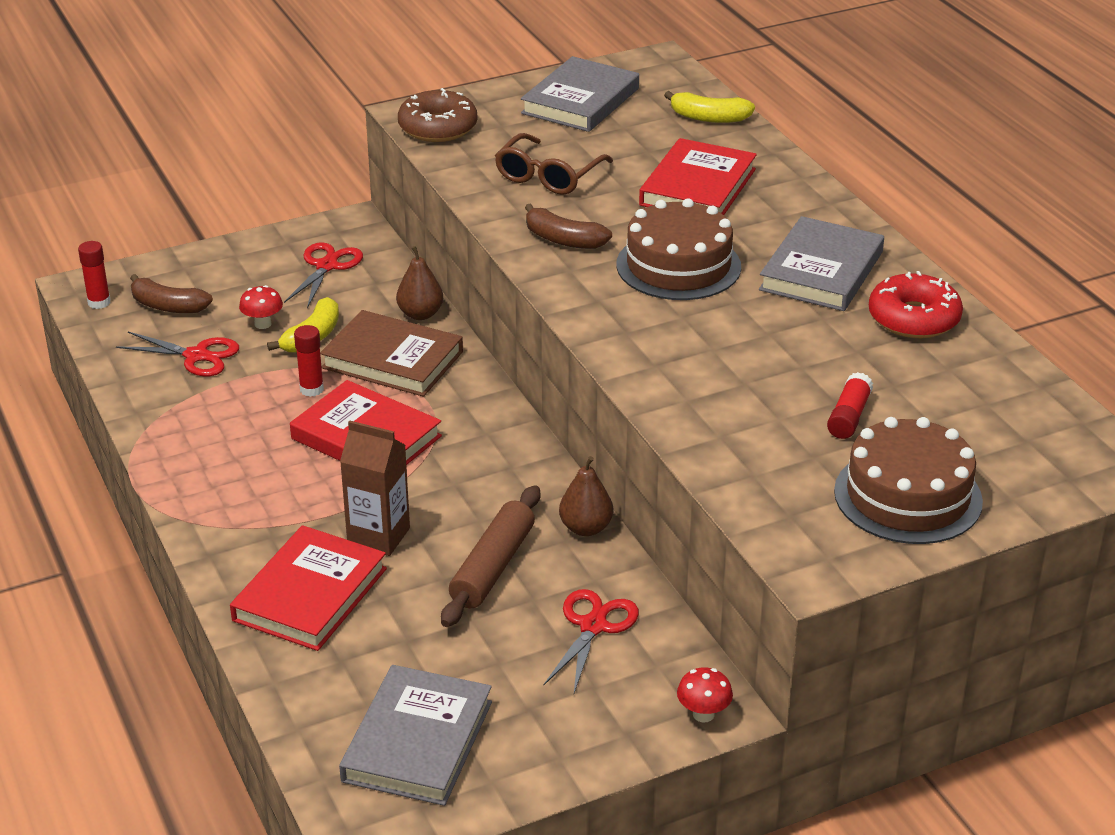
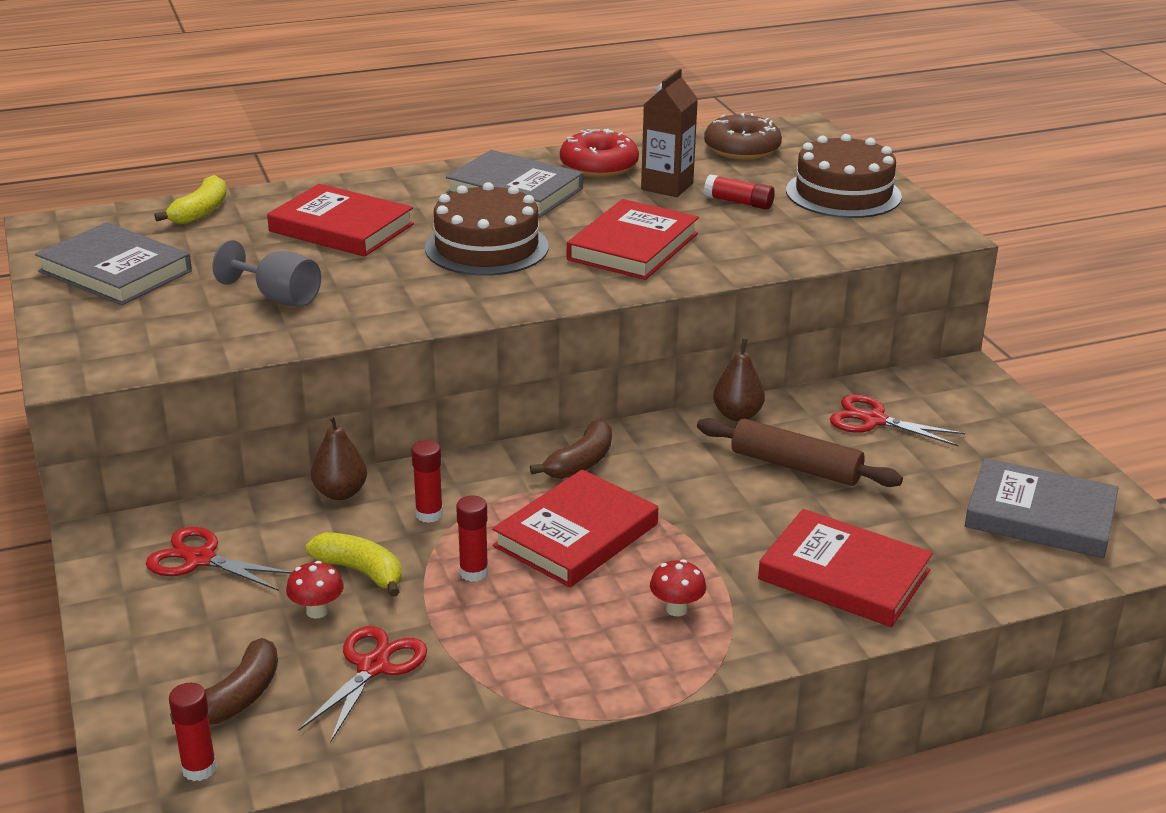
camera: 85 degrees left, 5 degrees down
brown book [320,310,463,397] -> red glue stick [411,440,443,523]
brown carton [340,421,410,556] -> brown carton moved to [641,69,698,197]
brown donut [398,88,477,142] -> brown donut moved to [704,113,782,160]
brown glasses [495,133,613,195] -> grey goblet [212,240,321,307]
brown banana [525,204,612,249] -> brown banana moved to [530,420,612,479]
red mushroom [677,667,733,722] -> red mushroom moved to [650,559,706,616]
none -> red book [567,199,699,280]

